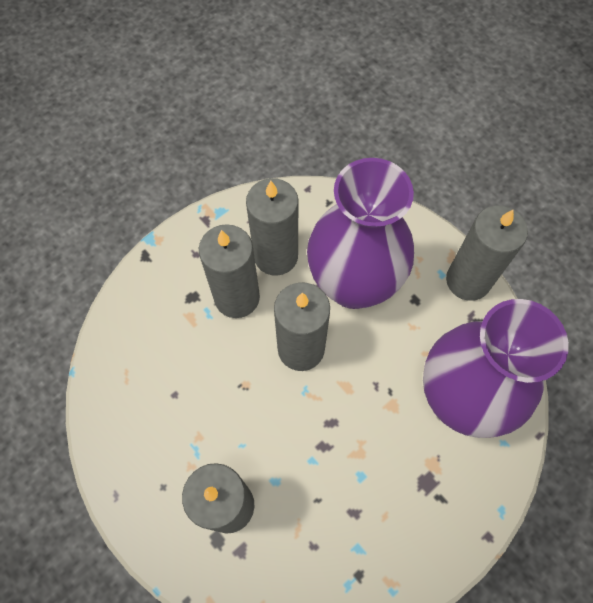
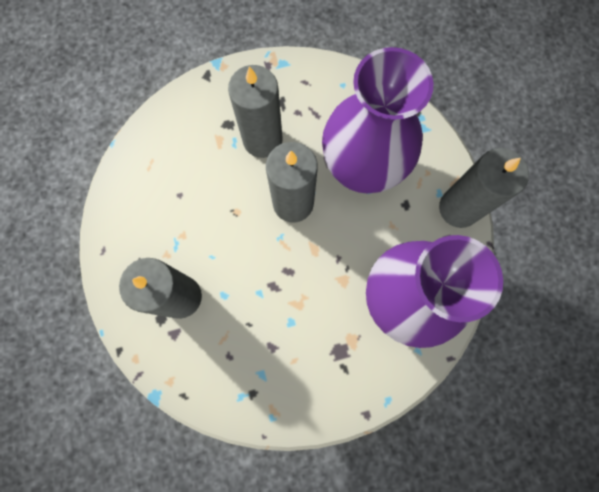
camera: 25 degrees right, 10 degrees up
grey candle [246,178,298,276] -> none

